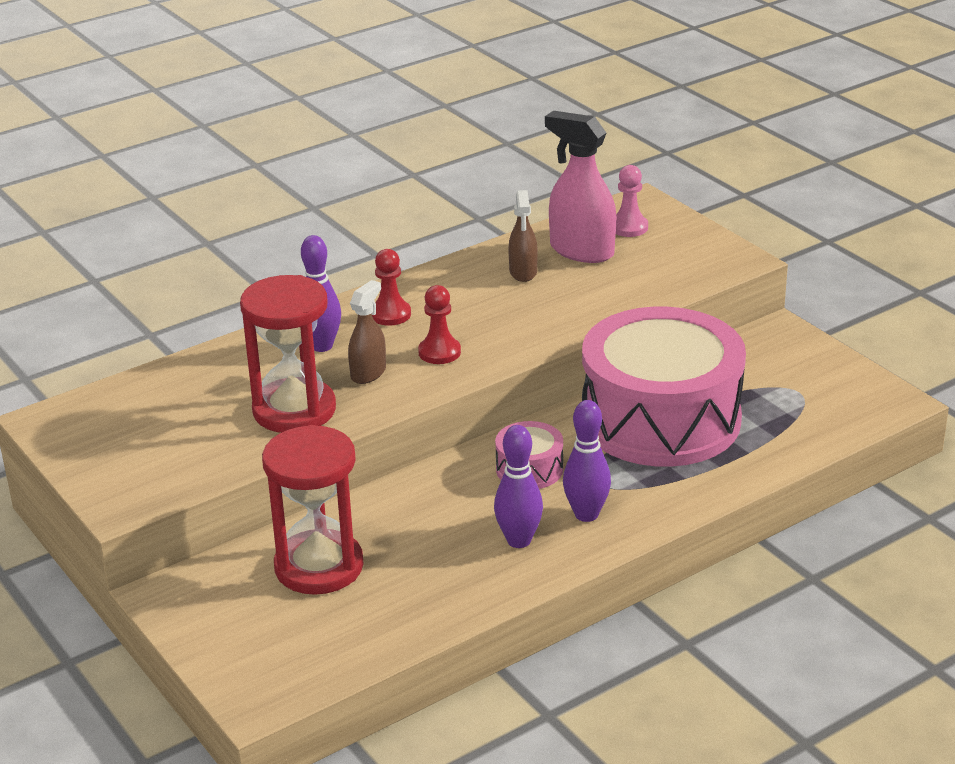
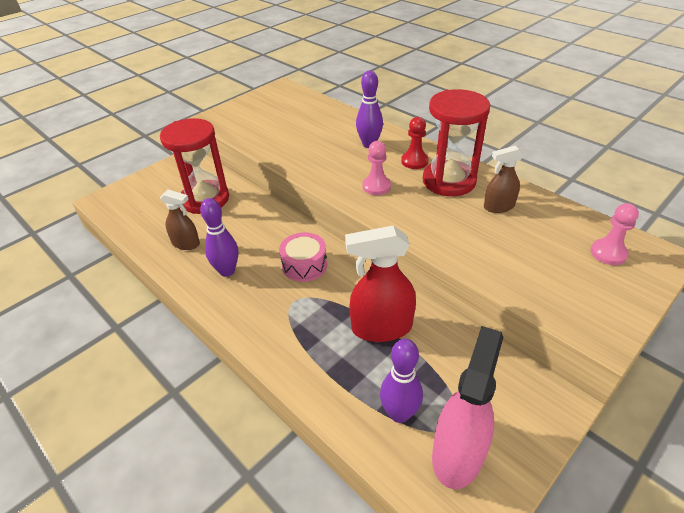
camera: 80 degrees right, 10 degrees up
red hourglass [240,275,336,433] -> red hourglass moved to [423,89,490,196]
brown spray bottle [348,280,386,384] -> brown spray bottle moved to [160,190,200,250]
red pawn [418,285,461,364] -> pink pawn [362,141,391,195]
pink spray bottle [545,111,616,263] -> pink spray bottle moved to [432,326,503,489]
purple bowling pin [563,400,611,522] -> purple bowling pin moved to [380,339,423,423]
pink drum [582,307,746,467] -> red spray bottle [345,225,416,342]

